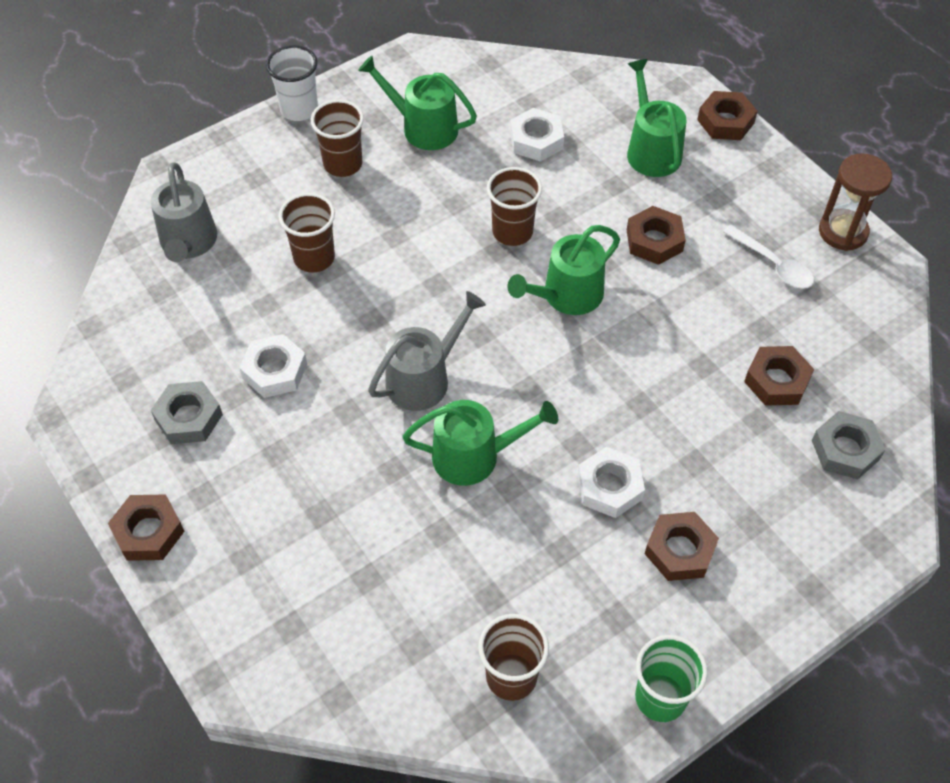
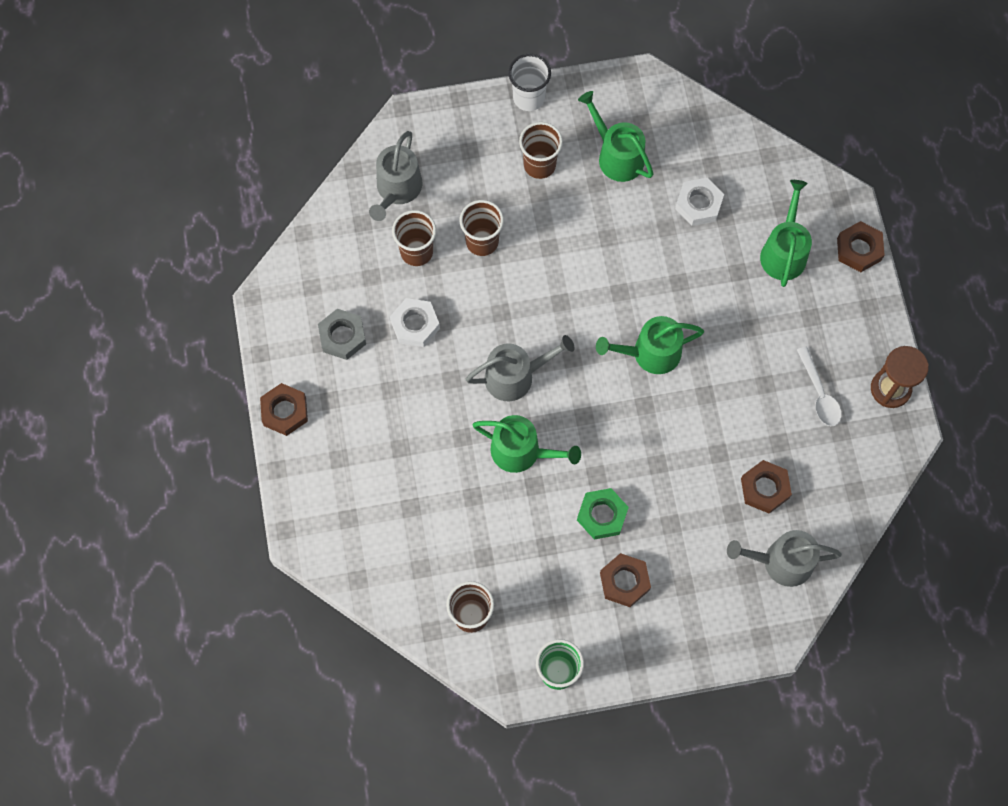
camera: 25 degrees right, 15 degrees up
brown cup [487,167,542,246] -> brown cup moved to [392,210,436,266]
white nut [577,447,645,518] -> green nut [577,488,629,540]
brown nut [627,206,686,265] -> none
grey nut [812,411,886,480] -> grey watering can [727,530,842,587]

